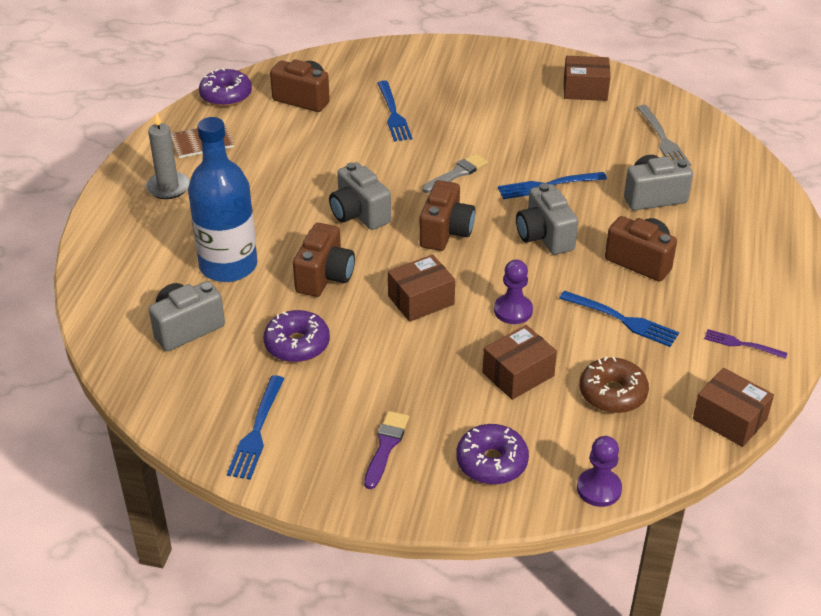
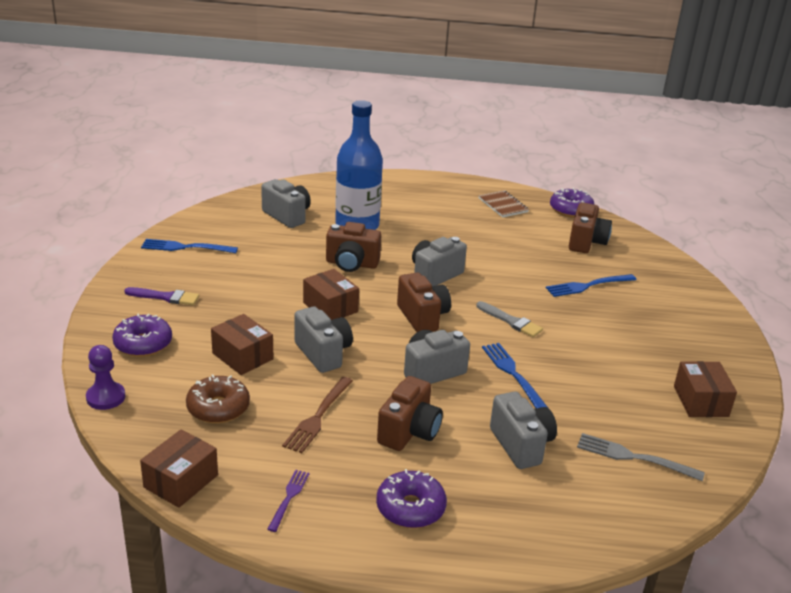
camera: 80 degrees right, 10 degrees down
grey candle [146,112,190,199] -> none
purple donut [264,310,330,362] -> purple donut moved to [376,469,447,528]
brown camera [419,180,475,251] -> brown camera turned 120 degrees counterclockwise [397,272,451,332]
purple pawn [494,259,533,324] -> grey camera [294,306,353,373]
blue fork [559,290,679,347] -> brown fork [282,377,353,453]
grey fork [637,105,691,166] -> grey fork turned 45 degrees clockwise [577,433,705,481]

